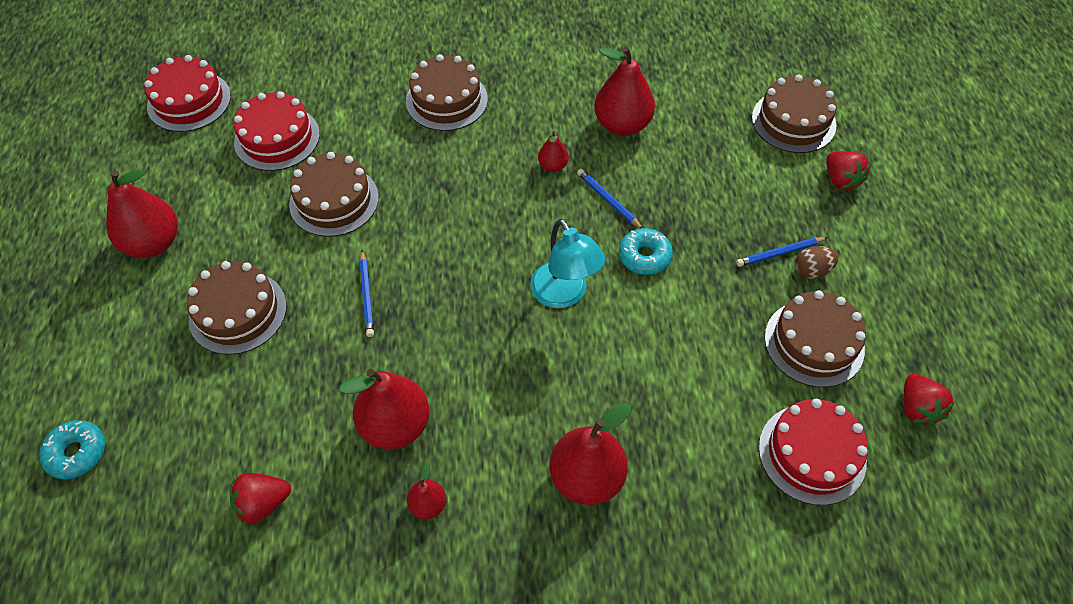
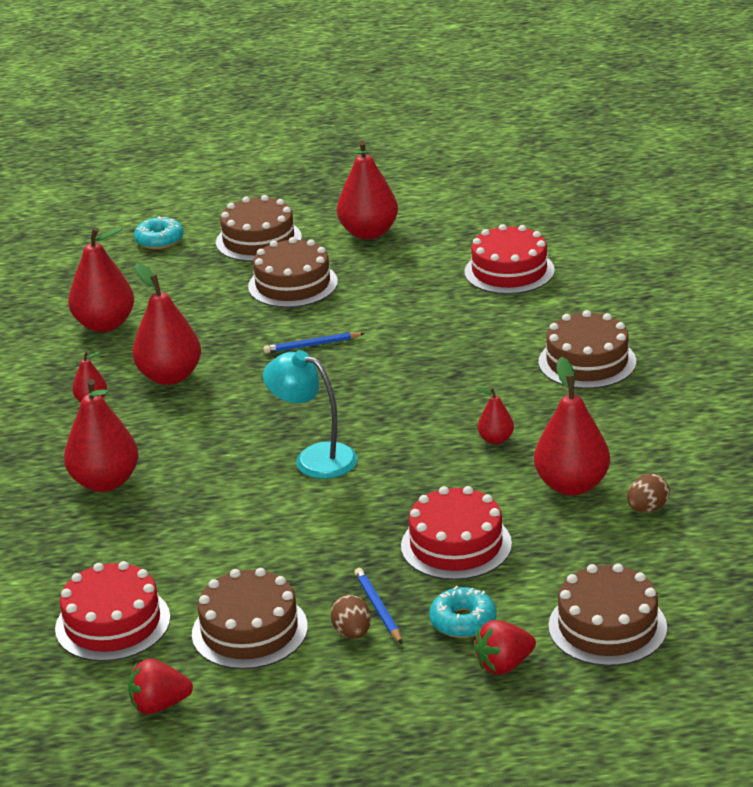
camera: 90 degrees right, 25 degrees down
red cake [144,55,231,132] -> red cake moved to [401,486,512,580]
red strawberry [230,473,291,524] -> red pear [68,227,134,332]
brown cake [289,152,379,237] -> brown cake moved to [216,195,302,262]
turquoise lamp [530,219,605,308] -> turquoise lamp turned 60 degrees clockwise [263,350,358,479]
blue pencil [577,169,642,228] -> none
turquoise donut [619,228,673,275] -> turquoise donut moved to [429,586,496,638]
none -> brown egg [627,474,670,512]

